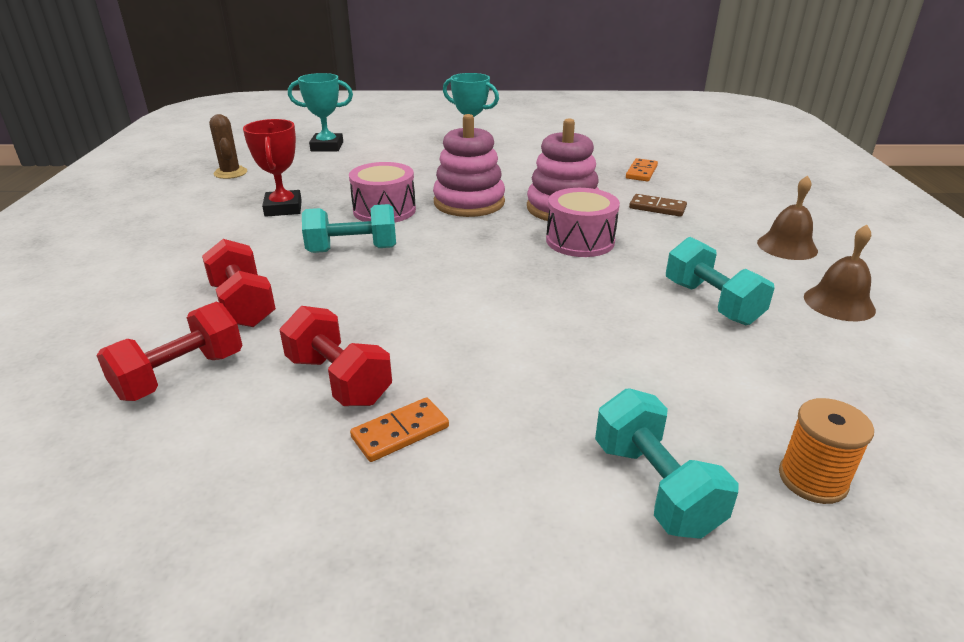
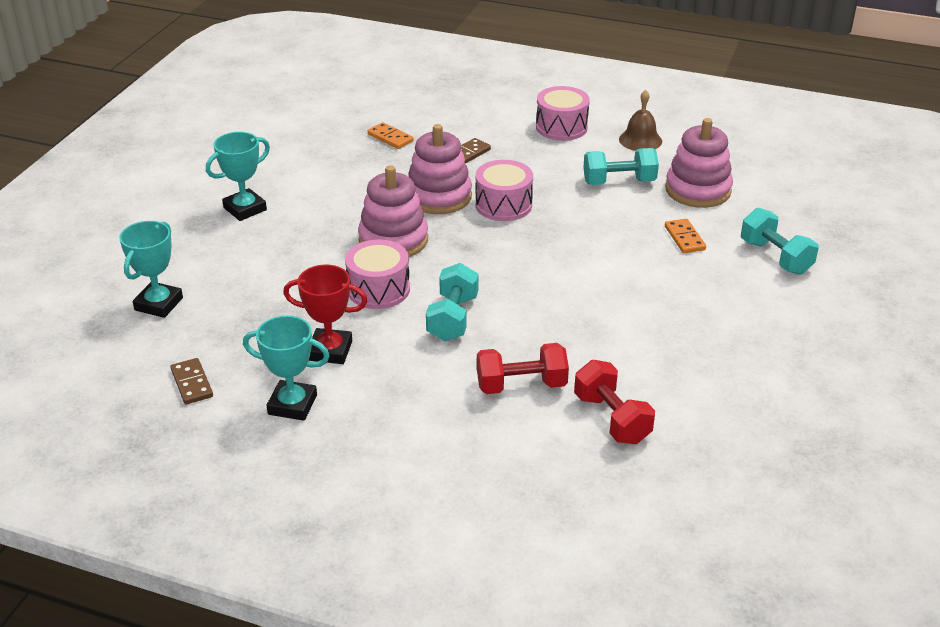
camera: 70 degrees left, 5 degrees up
brown cactus [209,114,247,179] -> brown domino [171,358,213,404]
red dumbbell [279,306,392,406] -> none
orange domino [350,397,449,462] -> orange domino moved to [665,219,706,253]
turquoise dumbbell [595,388,738,539] -> turquoise dumbbell turned 60 degrees clockwise [741,208,819,275]
brown bell [757,176,818,260] -> pink drum [536,86,590,141]
orange spool [779,398,874,504] -> none
none -> turquoise trophy [243,315,330,421]
none -> pink stacking toy [665,118,733,208]

